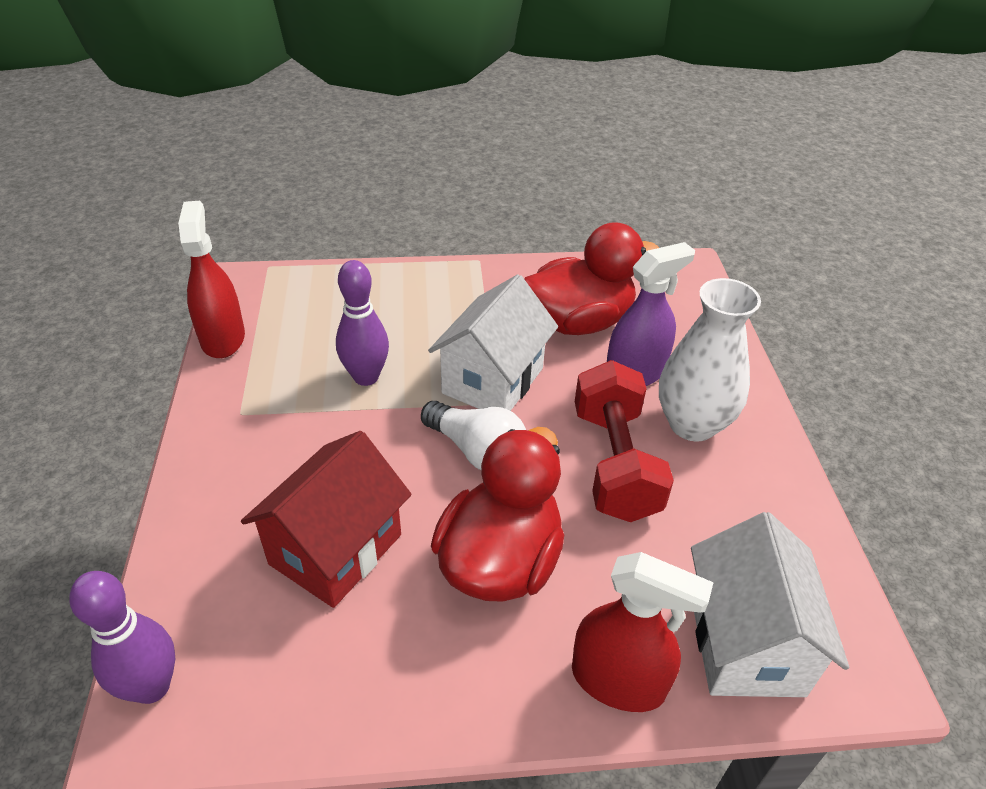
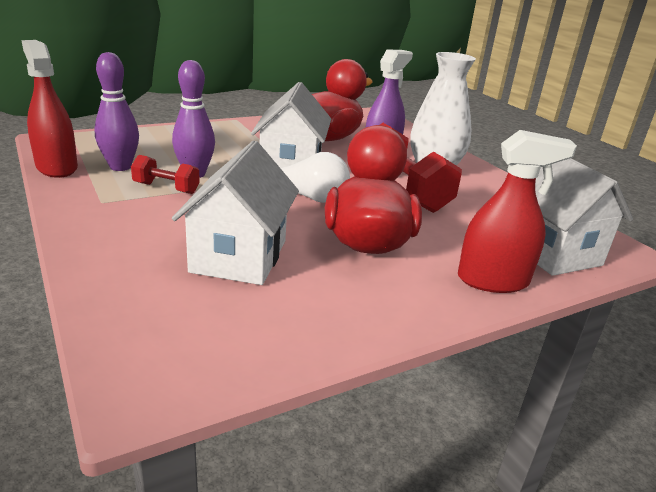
camera: 25 degrees left, 15 degrees down
purple bowling pin [69,571,175,704] -> purple bowling pin moved to [95,52,139,171]
red house [241,431,412,608] -> white house [172,141,299,285]
none -> red dumbbell [131,155,200,194]

